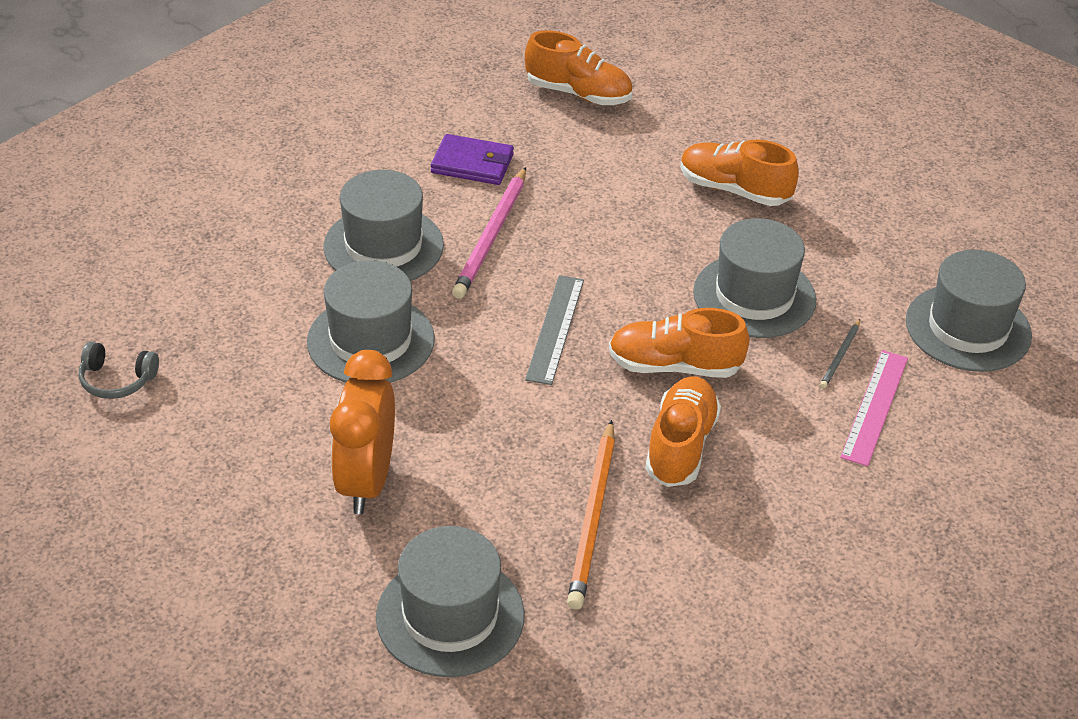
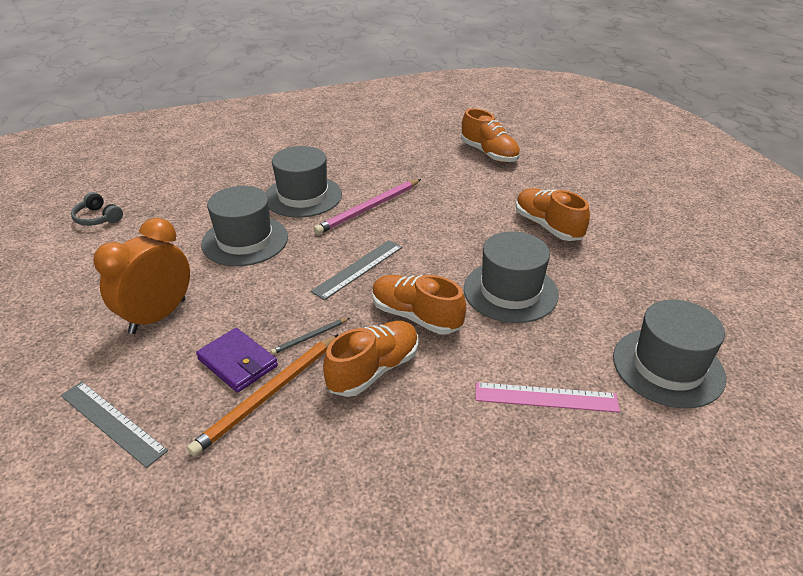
camera: 30 degrees right, 5 degrees down
grey hat [376,526,525,677] -> grey ruler [61,382,168,468]
purple wallet [431,134,514,185] -> purple wallet moved to [196,328,278,393]
grey pencil [820,319,860,389] -> grey pencil moved to [271,318,349,355]
pink ruler [840,350,908,466] -> pink ruler turned 45 degrees clockwise [476,382,620,413]

